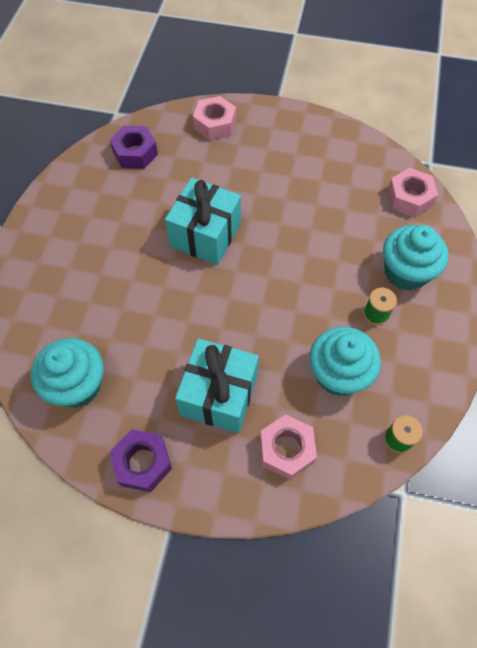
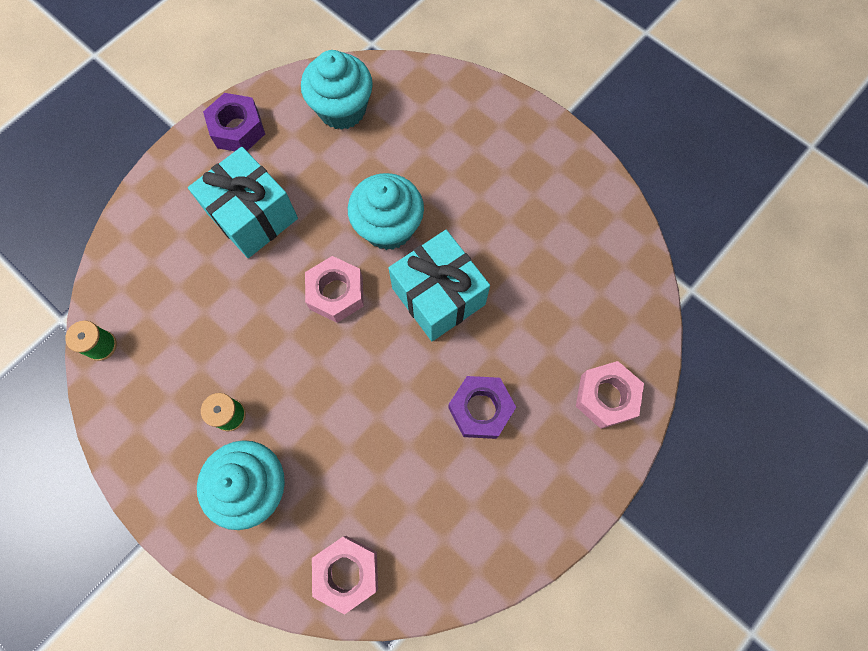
camera: 120 degrees right, 10 degrees up
purple nut [110,125,158,169] -> purple nut moved to [448,376,516,439]
pink nut [260,414,317,480] -> pink nut moved to [305,256,364,323]
turquoise cupcake [309,327,381,396] -> turquoise cupcake moved to [348,173,424,250]

